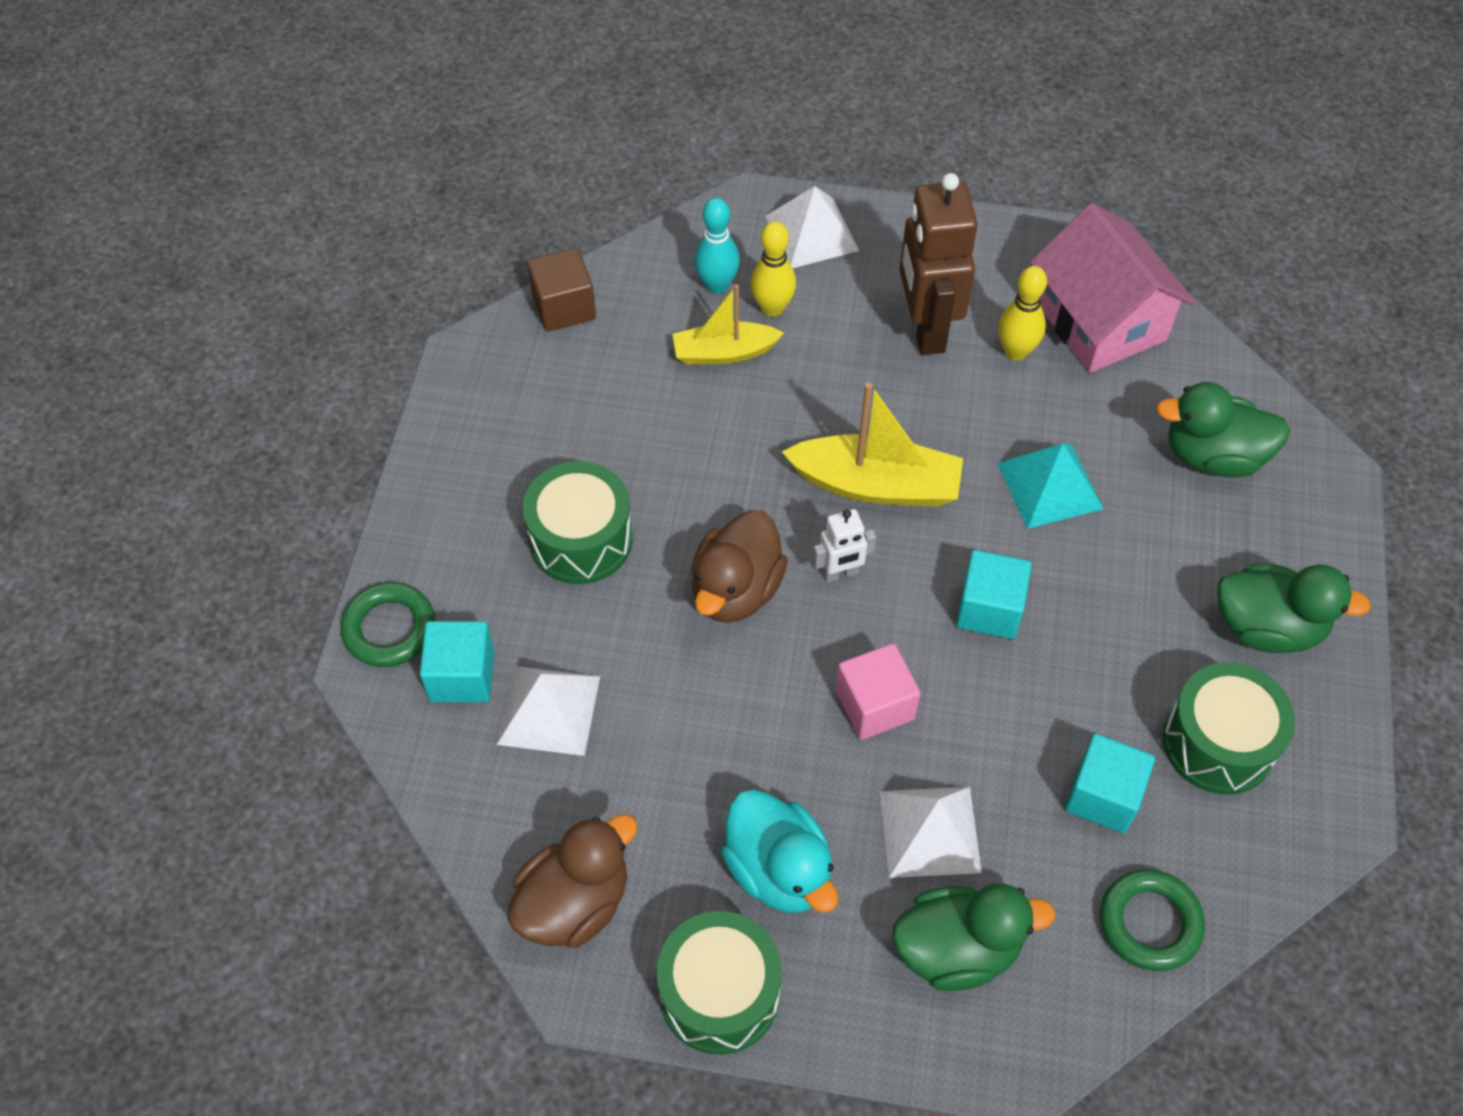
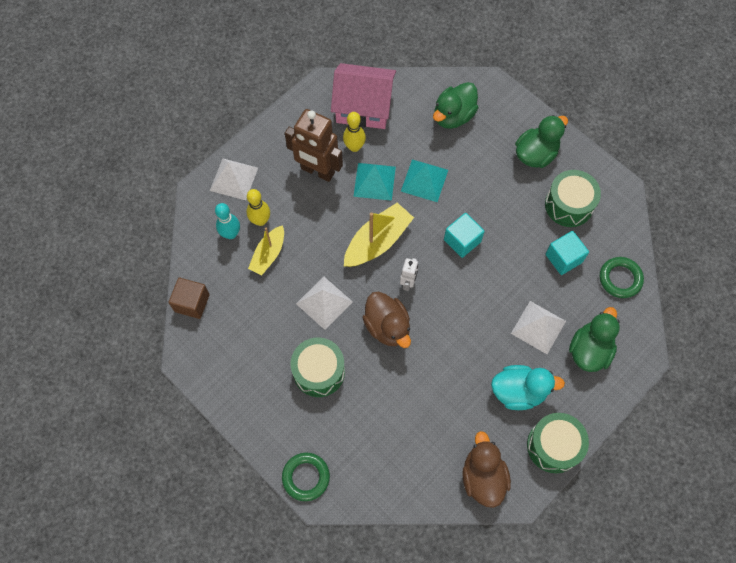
camera: 55 degrees left, 10 degrees up
turquoise cube [420,621,494,702] -> none
white pyramid [497,666,600,756] -> white pyramid moved to [296,276,353,330]
pink cube [836,643,921,740] -> none
none -> turquoise pyramid [353,163,396,201]

